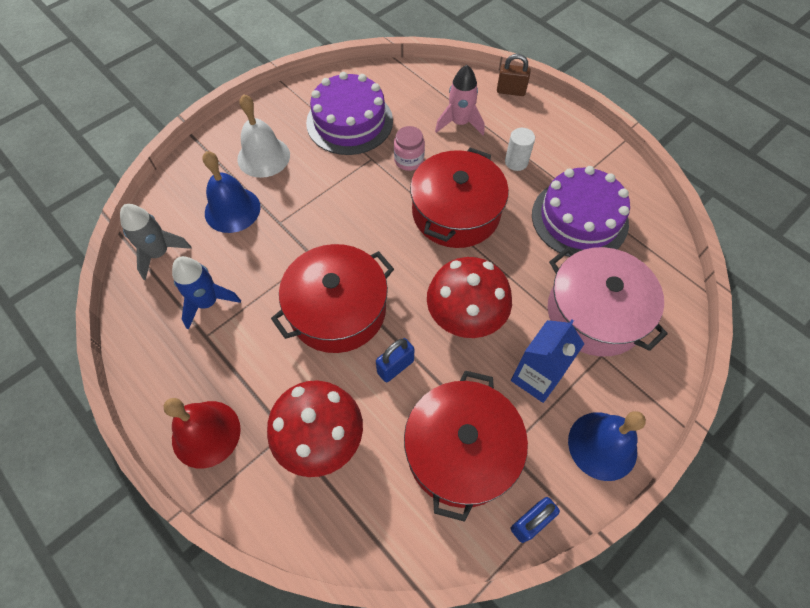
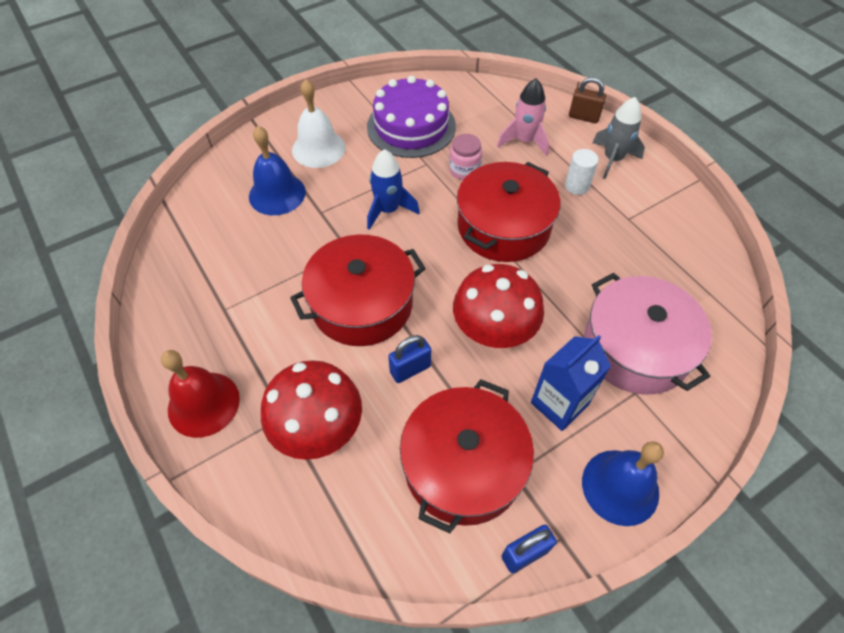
camera: 10 degrees right, 5 degrees down
grey rocket [120,204,191,280] -> grey rocket moved to [592,97,645,179]
blue rocket [172,256,241,330] -> blue rocket moved to [367,149,420,230]
purple cake [532,166,630,257] -> none

